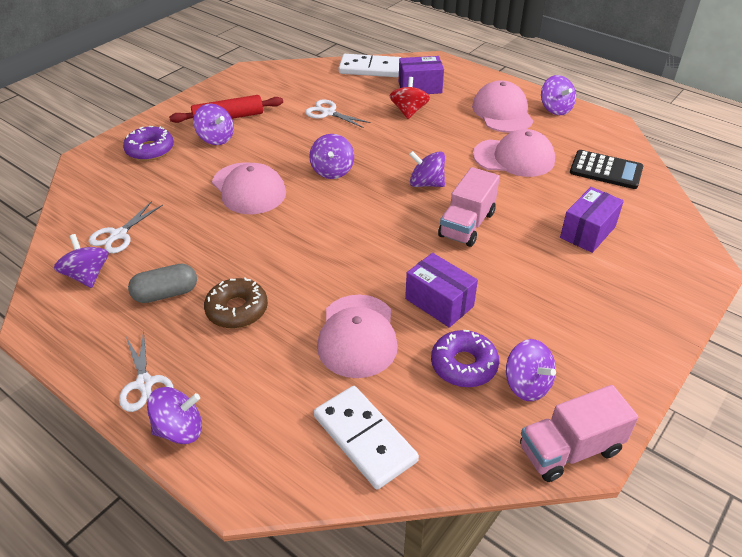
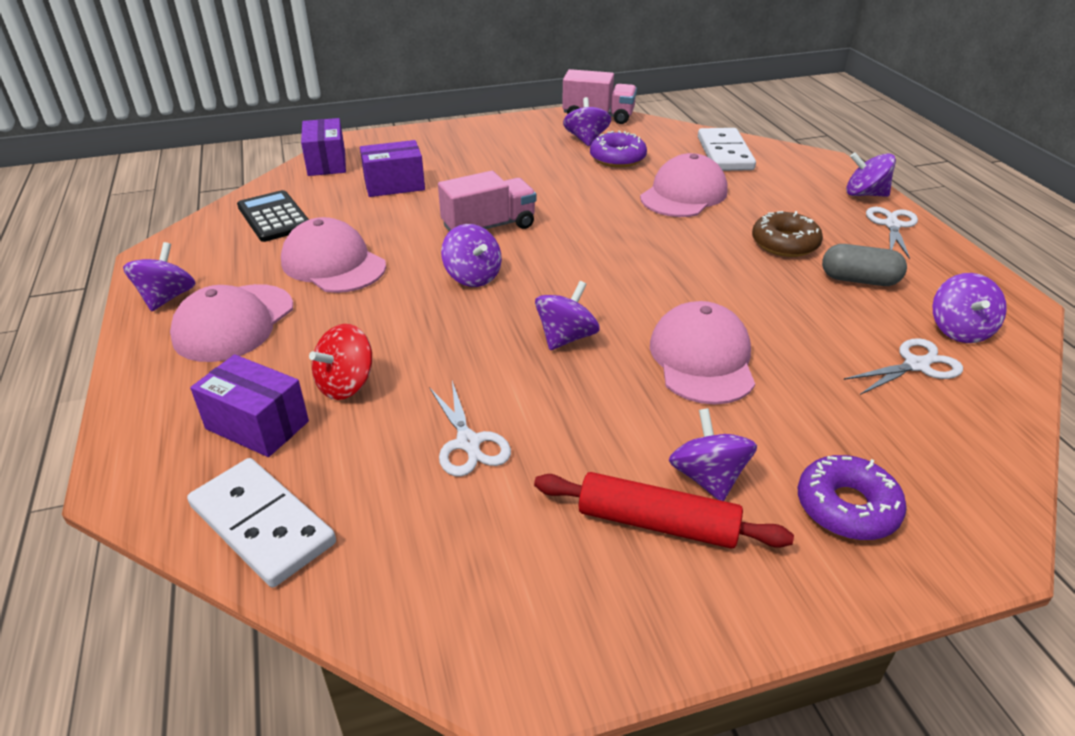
camera: 145 degrees left, 5 degrees down
purple box [405,253,478,327] -> purple box moved to [301,118,346,176]

